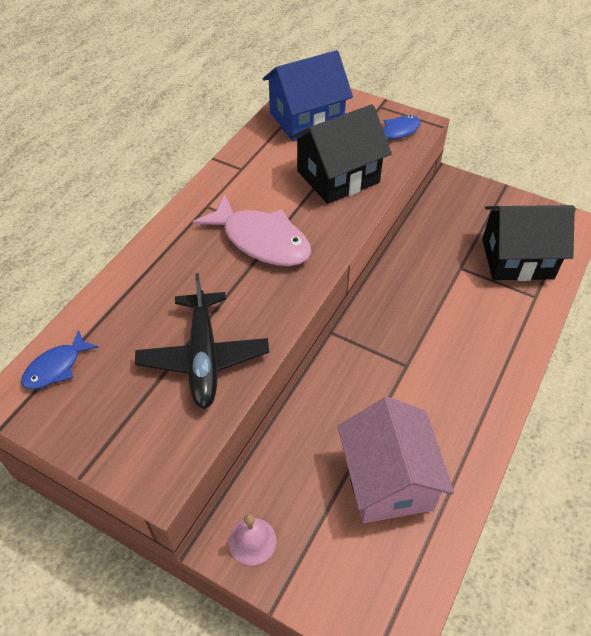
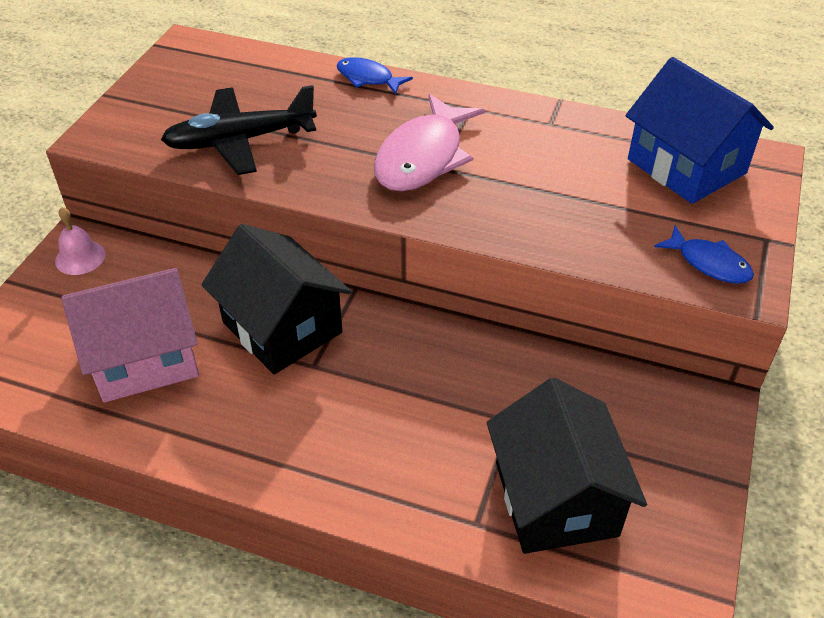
camera: 80 degrees right, 5 degrees down
blue fish [21,330,99,389] -> blue fish moved to [337,57,413,95]
black house [290,104,392,204] -> black house moved to [201,224,352,374]

